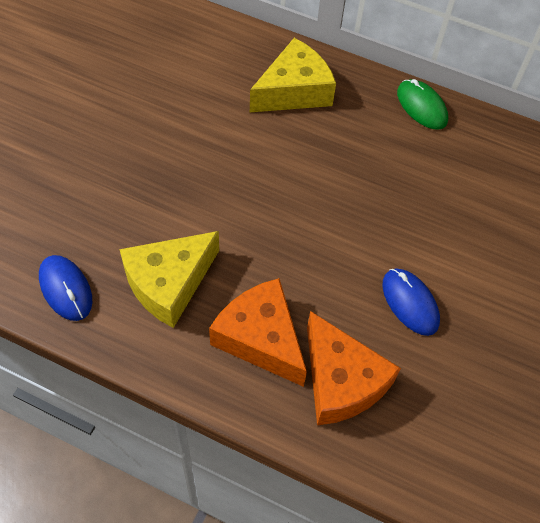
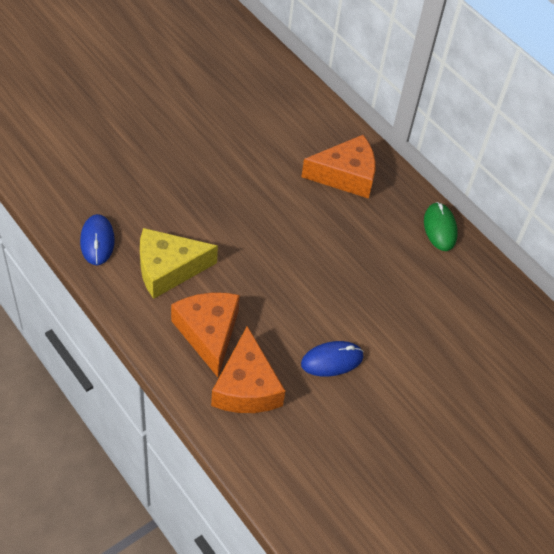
camera: 25 degrees right, 5 degrees down
yellow cheese [250,38,336,112] -> orange cheese [301,135,376,199]
blue mouse [382,268,440,336] -> blue mouse turned 75 degrees clockwise [301,341,364,377]

